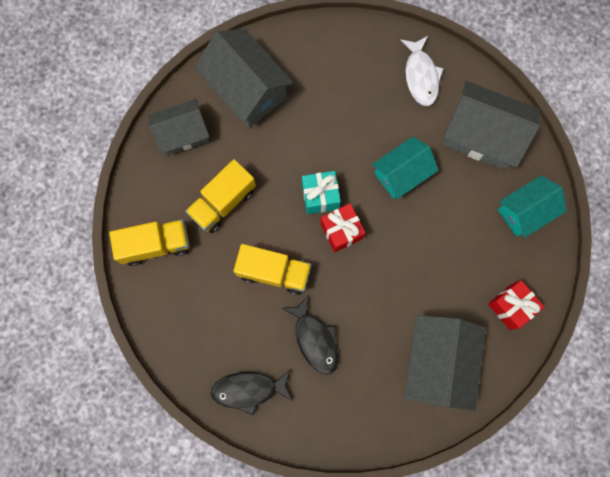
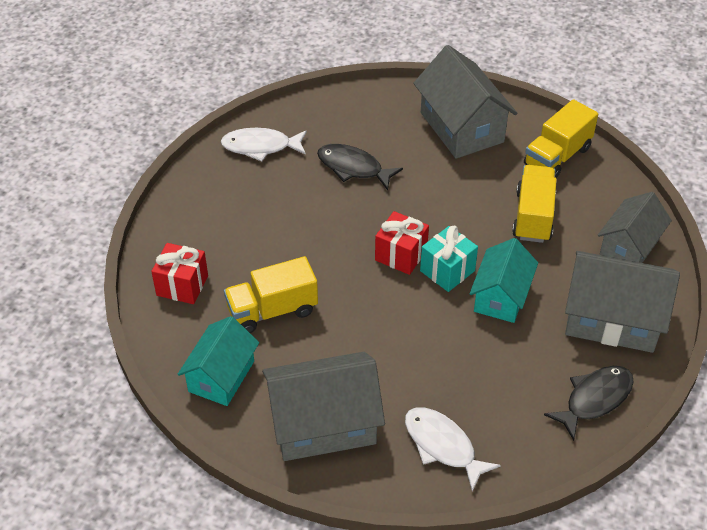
camera: 145 degrees right, 30 degrees down
black fish [210,370,293,415] -> black fish moved to [544,366,634,441]
yellow truck [233,244,311,295] -> yellow truck moved to [224,256,318,333]
turquoise house [372,137,439,199] -> turquoise house moved to [469,238,538,323]
grey house [404,315,486,411] -> grey house moved to [413,45,518,159]
none -> white fish [221,128,307,161]

